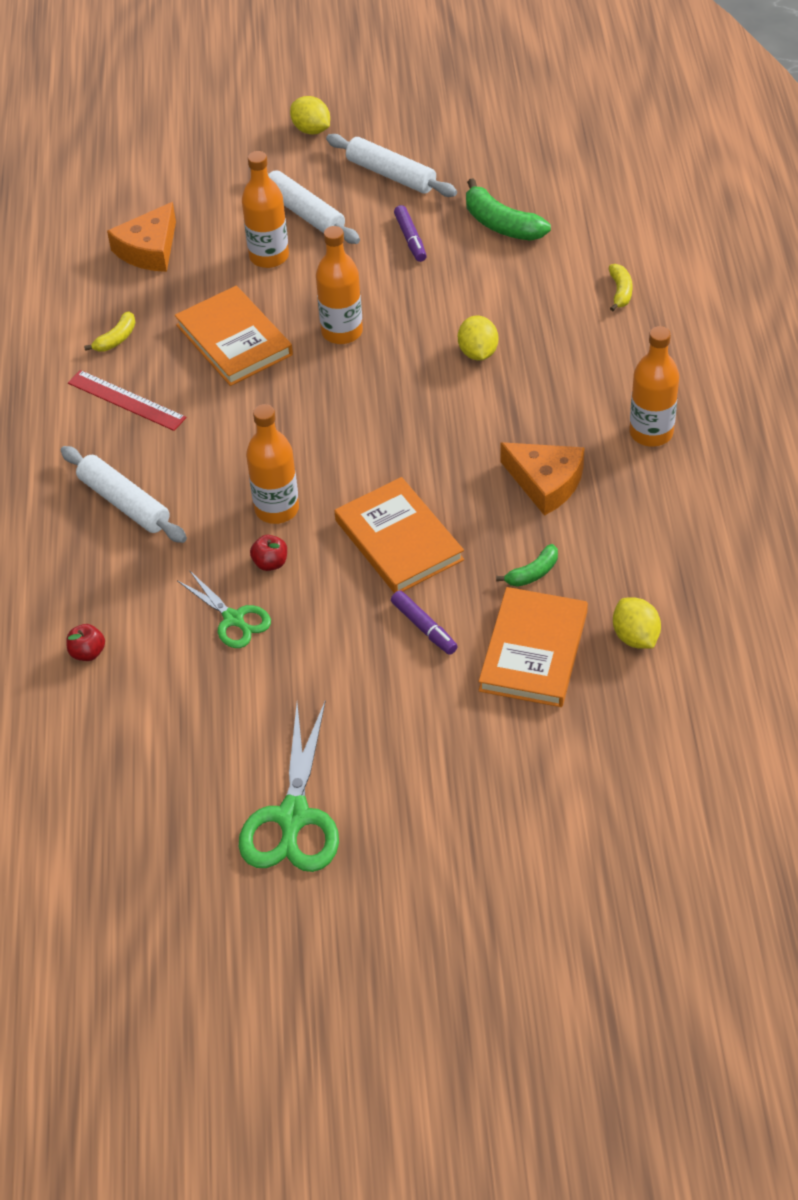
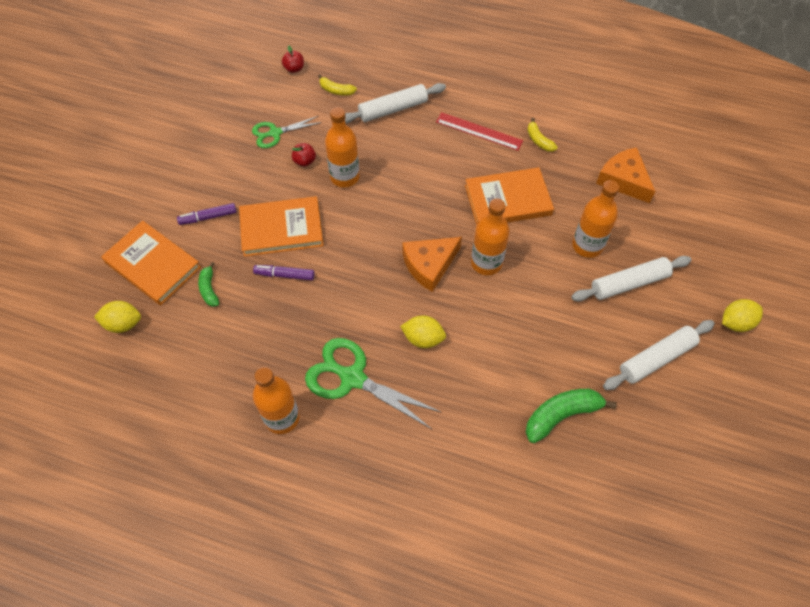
camera: 110 degrees right, 10 degrees up
red ruler [68,370,186,431] -> red ruler turned 60 degrees clockwise [436,112,523,151]
green scissors [239,701,339,872] -> green scissors moved to [305,338,442,429]
purple marker [394,205,427,262] -> purple marker moved to [253,265,314,280]
orange cheese [500,442,585,516] -> orange cheese moved to [402,237,462,292]
yellow banana [609,264,633,311] -> yellow banana moved to [318,74,357,96]

